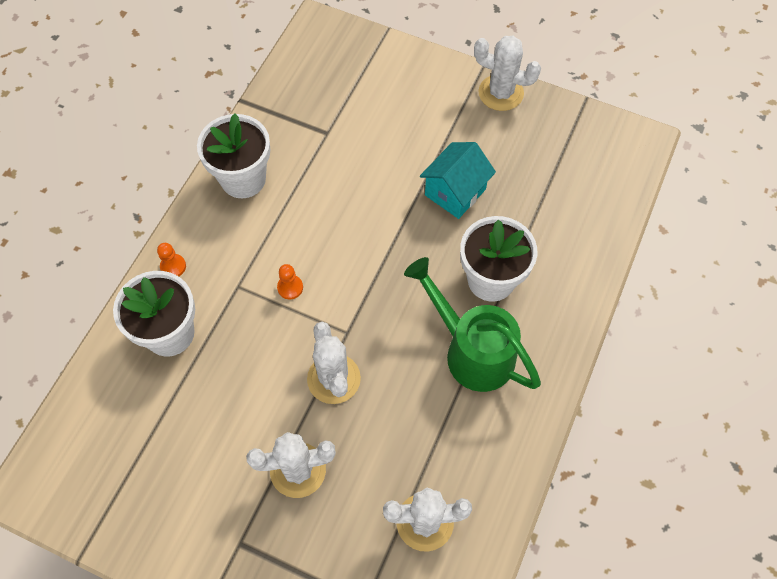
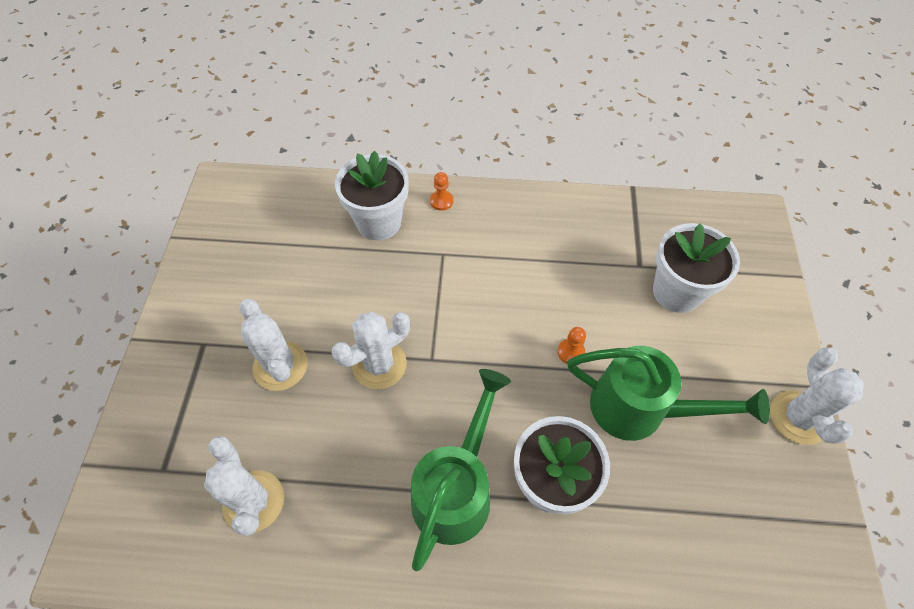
camera: 70 degrees right, 5 degrees down
white flower pot [197,114,270,198] -> white flower pot moved to [653,223,740,313]
orange pawn [277,264,303,299] -> orange pawn moved to [558,327,586,364]
turquoise house [420,142,496,219] -> green watering can [567,346,770,441]

